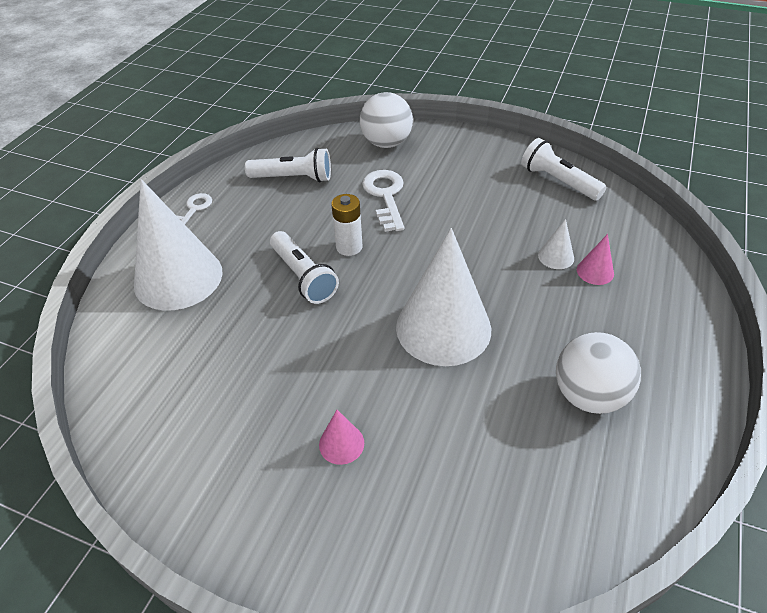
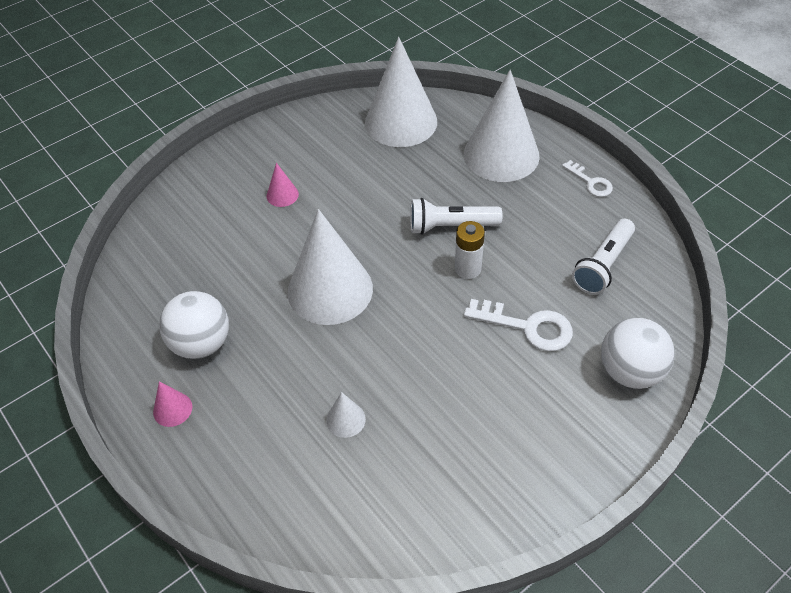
camera: 120 degrees right, 5 degrees up
white flashlight [521,138,607,201] -> none
pink cone [577,234,614,285] -> pink cone moved to [153,381,192,427]
none -> white cone [365,37,437,147]

